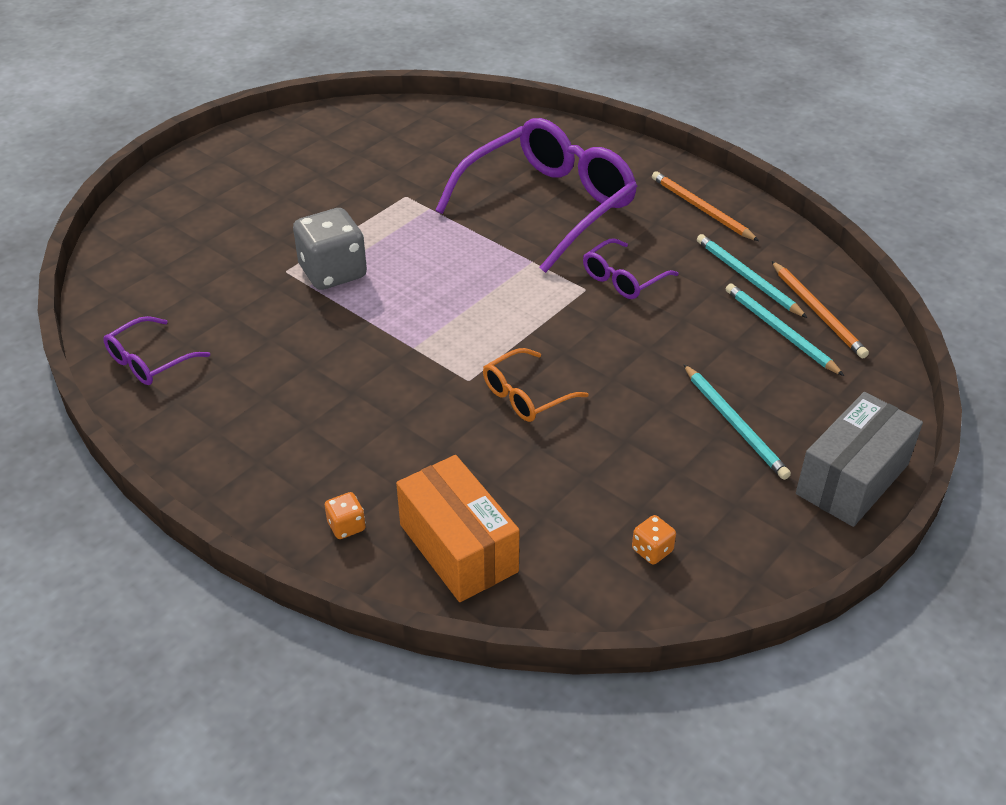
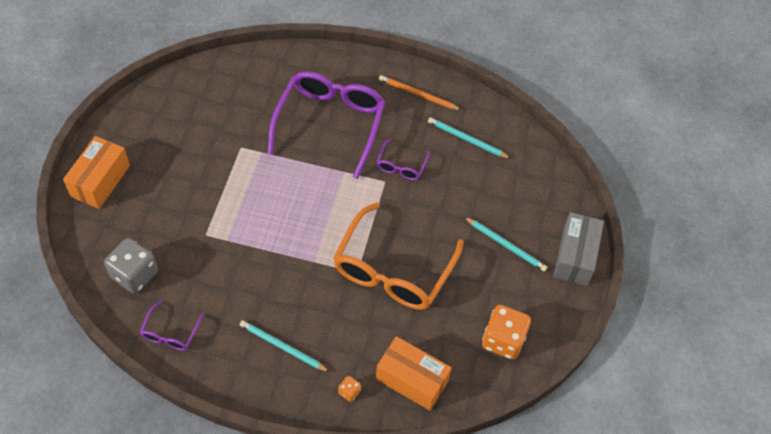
camera: 30 degrees left, 15 degrees up
grey dice [293,208,367,290] -> grey dice moved to [104,238,158,294]
orange glasses [483,348,588,422] -> orange glasses [333,202,464,310], size x2.19
orange dice [632,515,676,565] -> orange dice [482,305,531,360], size x2.21
turquoise pencil [726,283,844,376] -> turquoise pencil moved to [240,320,330,372]
orange pencil [772,261,869,358] -> none
none -> orange box [63,136,130,209]

